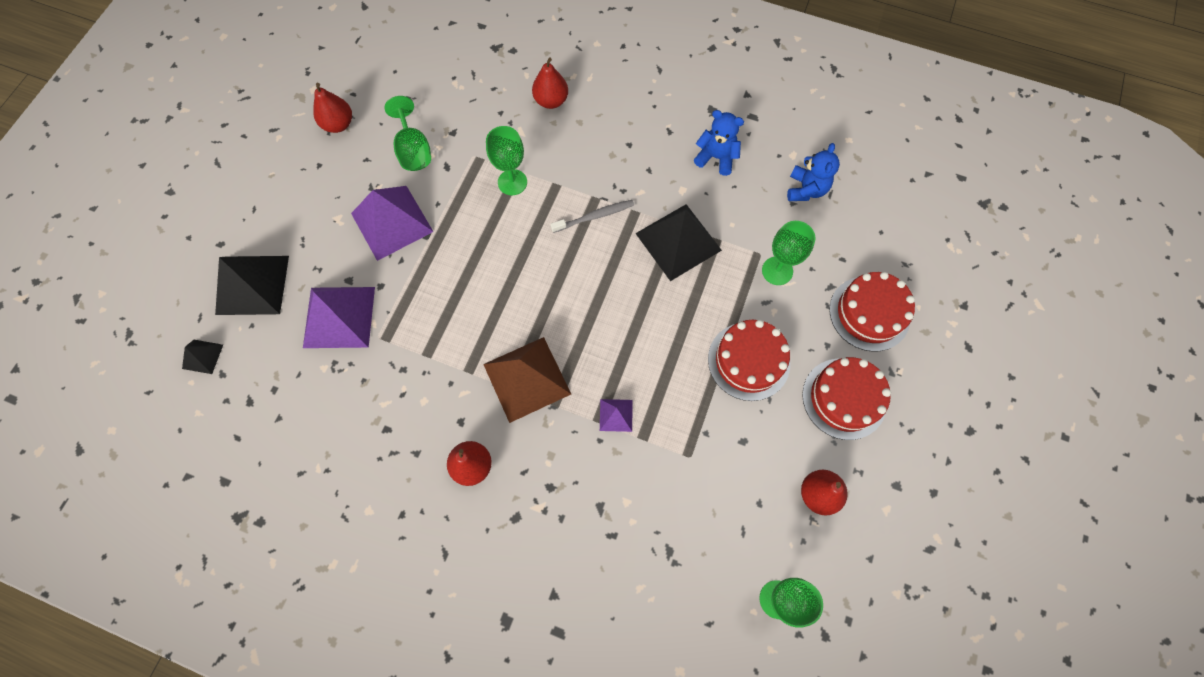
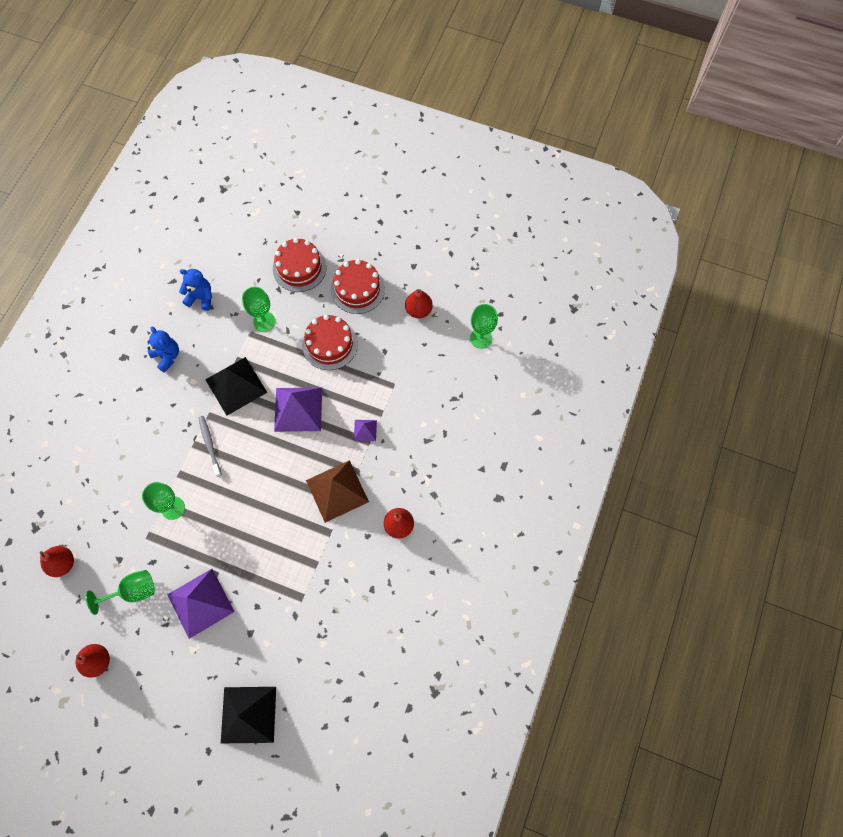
camera: 90 degrees left, 0 degrees up
black pyramid [182,340,223,374] -> none
purple pyramid [303,287,375,348] -> purple pyramid moved to [274,388,322,432]
red pear [532,58,568,109] -> red pear moved to [40,546,74,577]
blue teddy bear [694,110,744,176] -> blue teddy bear turned 120 degrees clockwise [148,327,179,373]

